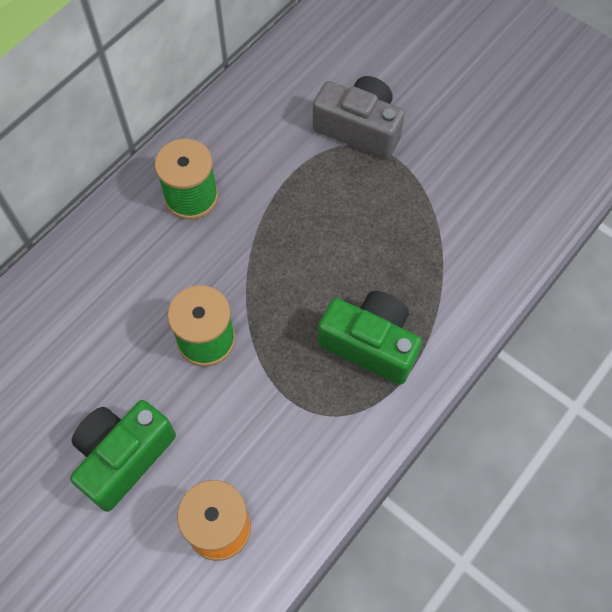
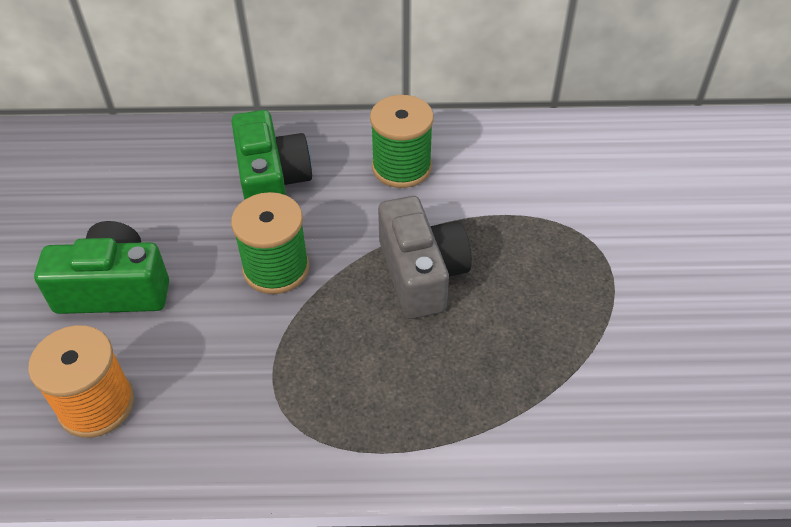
camera: 50 degrees right, 15 degrees down
grey camera [313,76,405,159] -> grey camera moved to [378,196,472,319]
green camera [318,291,422,385] -> green camera moved to [232,110,312,200]

